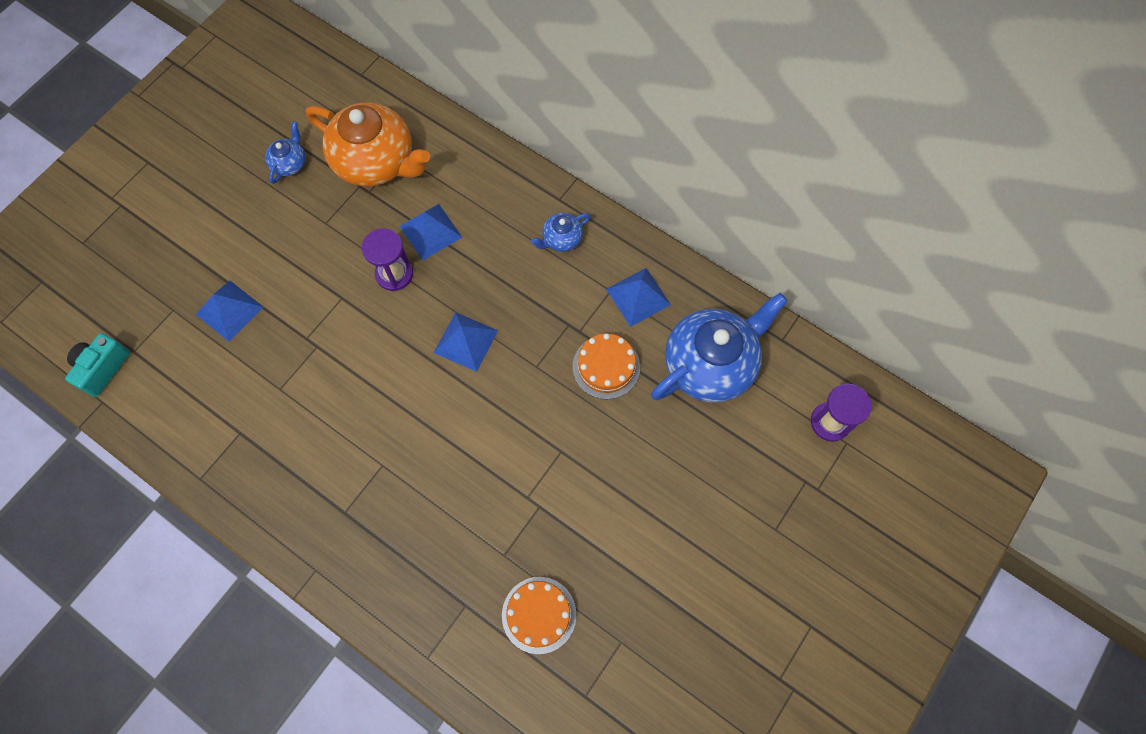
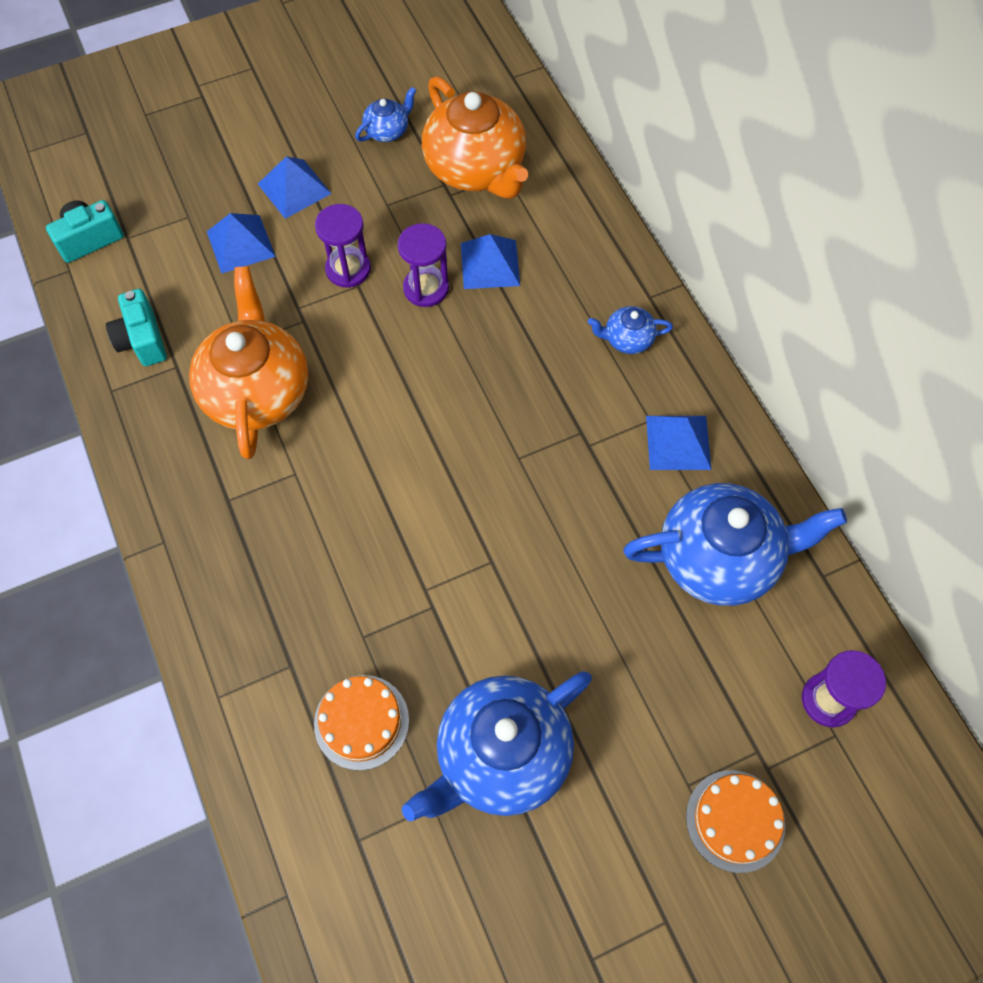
camera: 30 degrees right, 5 degrees down
blue pyramid [434,312,498,372] -> blue pyramid moved to [258,156,332,219]
orange cake [572,333,640,399] -> orange cake moved to [686,770,785,873]
none -> turquoise camera [106,289,167,366]
none -> orange teapot [189,266,308,459]
none -> purple hourglass [315,204,371,288]
none -> blue teapot [402,671,592,822]

